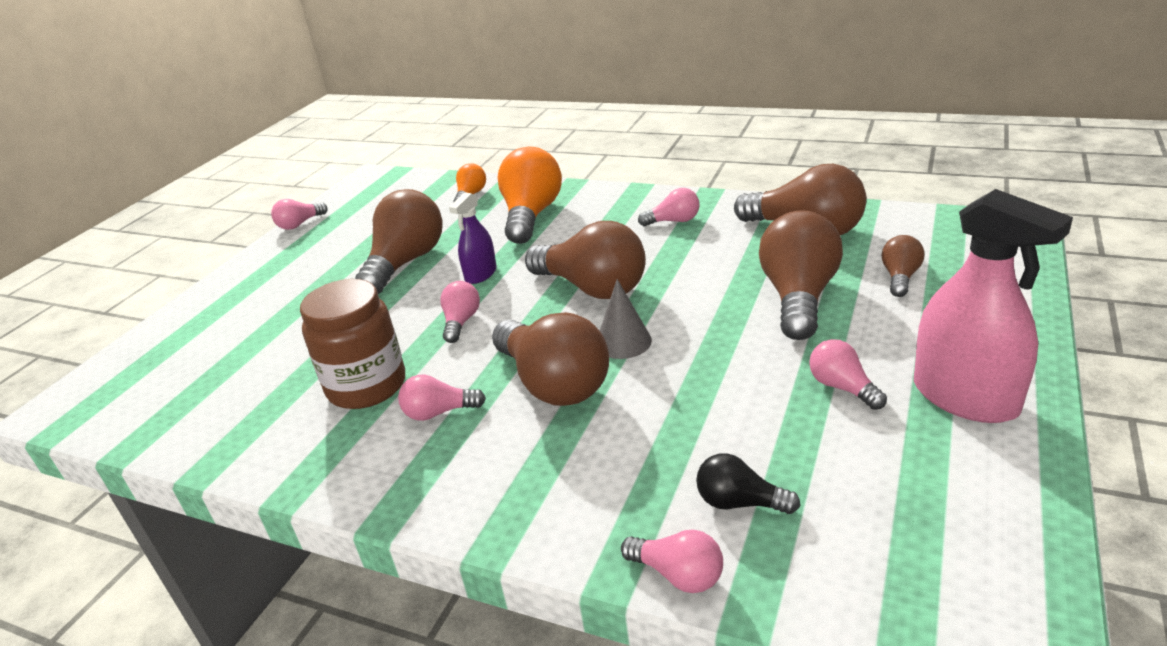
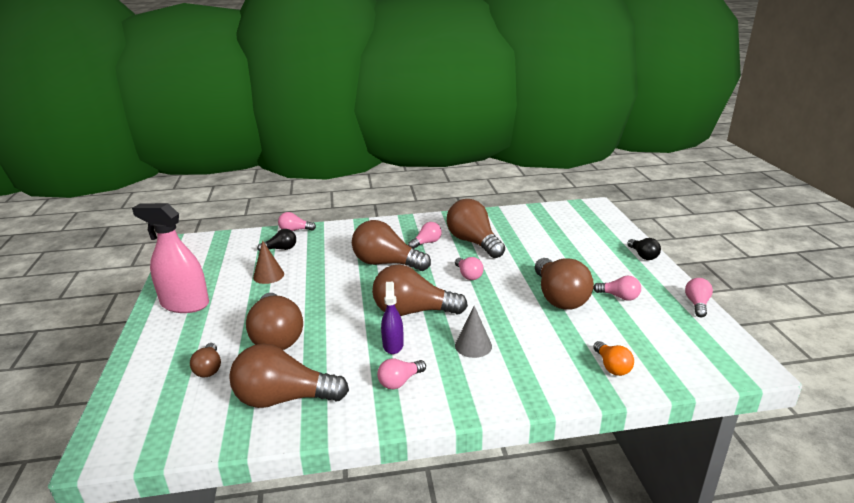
camera: 145 degrees right, 5 degrees down
brown jar [300,279,405,409] -> brown light bulb [447,199,505,258]
purple spray bottle [449,192,497,284] -> purple spray bottle moved to [381,282,404,354]
orange light bulb [498,147,562,244] -> none
grey cone [600,279,652,359] -> grey cone moved to [455,306,492,358]
pink light bulb [809,339,887,410] -> pink light bulb moved to [593,276,641,301]
none -> brown cone [253,240,284,284]
none -> black light bulb [627,238,661,260]

